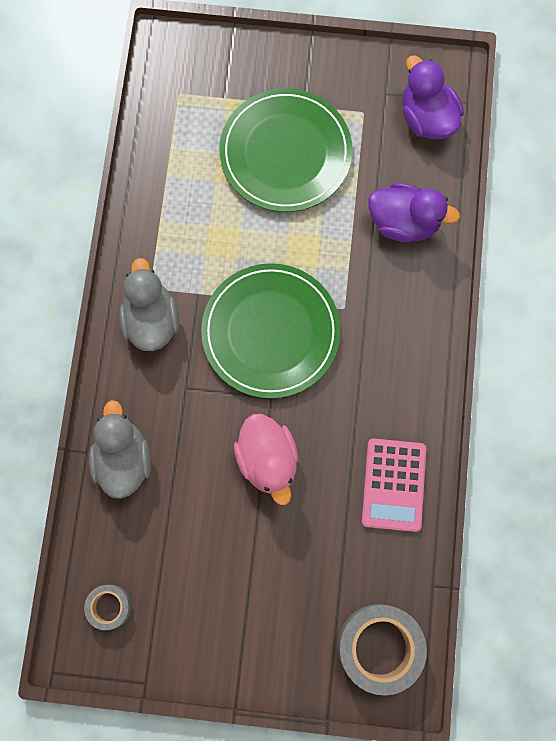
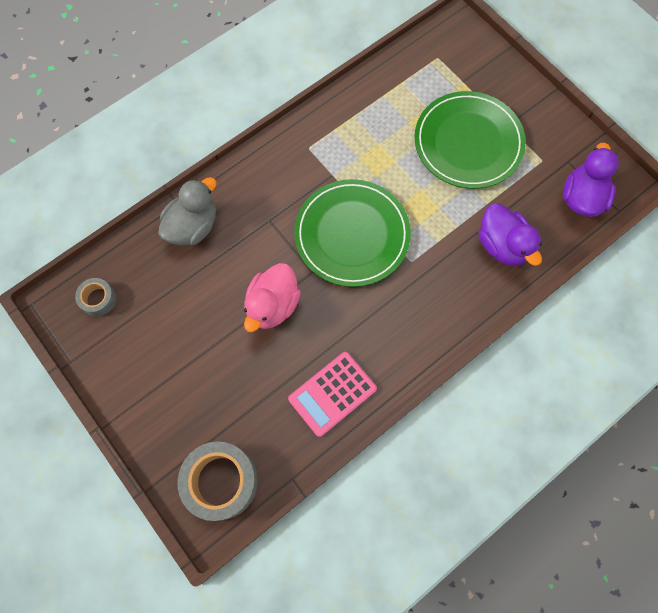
camera: 45 degrees right, 5 degrees down
grey duck [119,258,179,351] -> none

